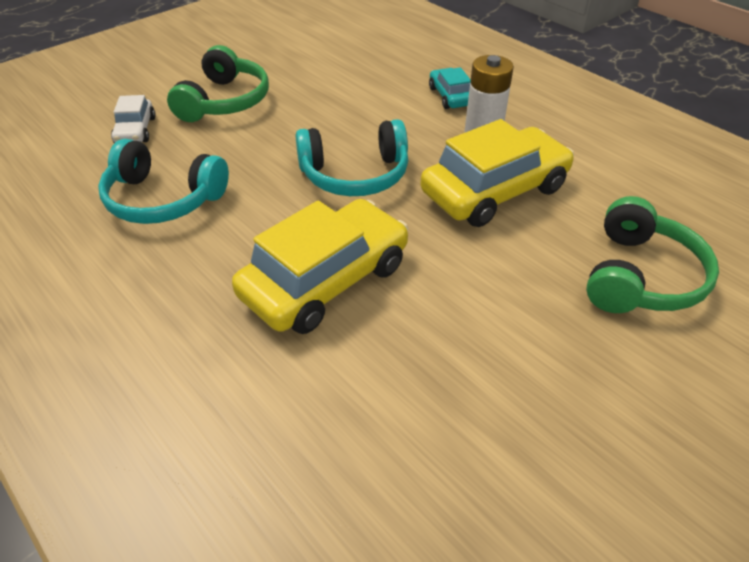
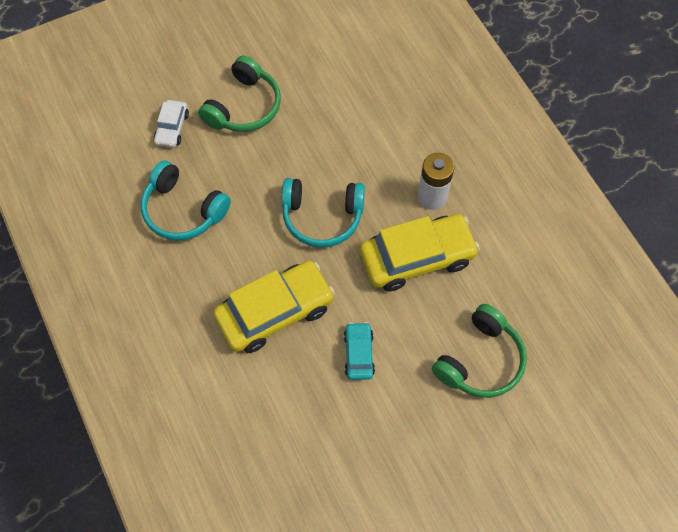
camera: 15 degrees right, 20 degrees up
turquoise car [429,67,471,109] -> turquoise car moved to [344,322,375,380]

